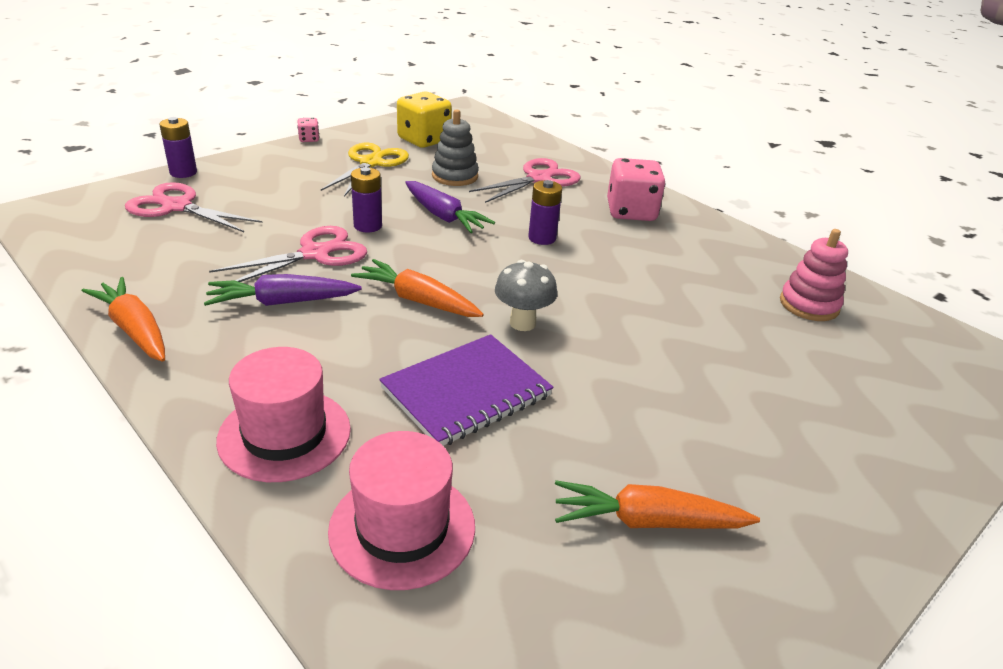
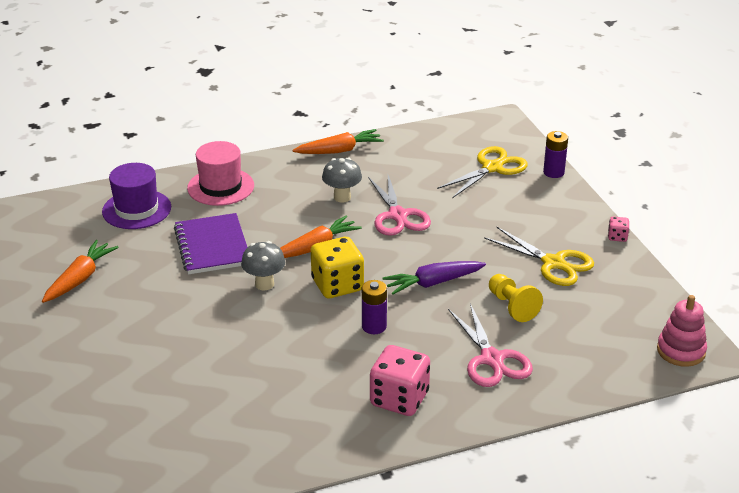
camera: 115 degrees right, 0 degrees up
pink scissors [125,182,262,232] -> yellow scissors [437,146,528,198]
purple carrot [204,274,362,306] -> grey mushroom [322,157,362,203]
pink hat [328,431,475,590] -> purple hat [102,163,171,229]
purple battery [351,167,382,232] -> none
yellow dice [397,92,452,148] -> yellow dice moved to [311,237,364,298]
grey stacking toy [432,109,479,186] -> yellow pawn [489,274,543,322]
pink stacking toy [780,229,848,321] -> pink stacking toy moved to [657,295,707,367]

